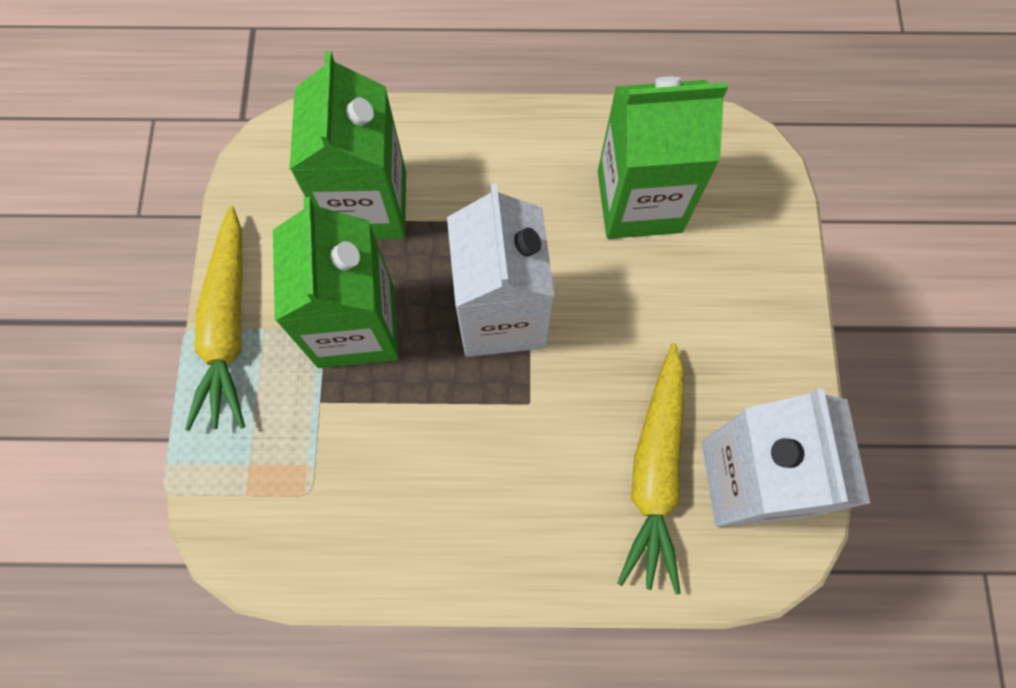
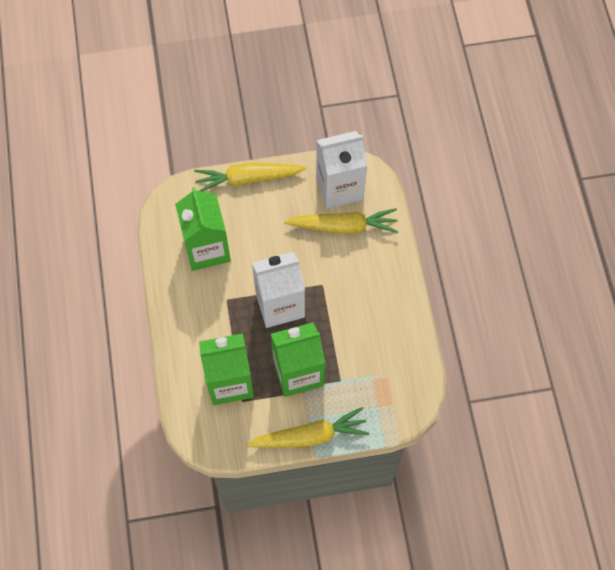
camera: 100 degrees left, 5 degrees down
none -> yellow carrot [194,163,306,192]

